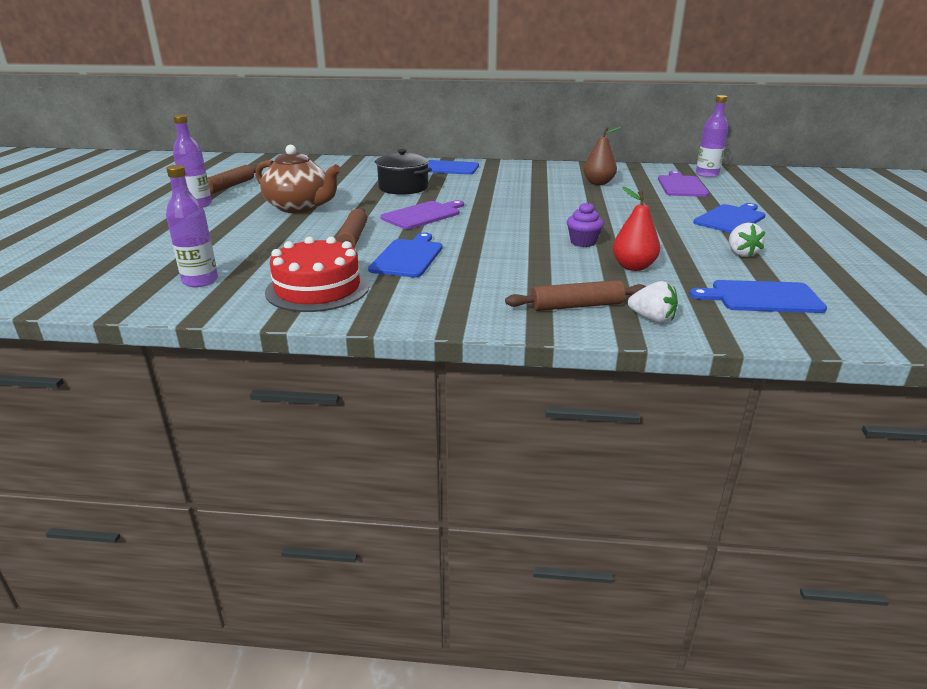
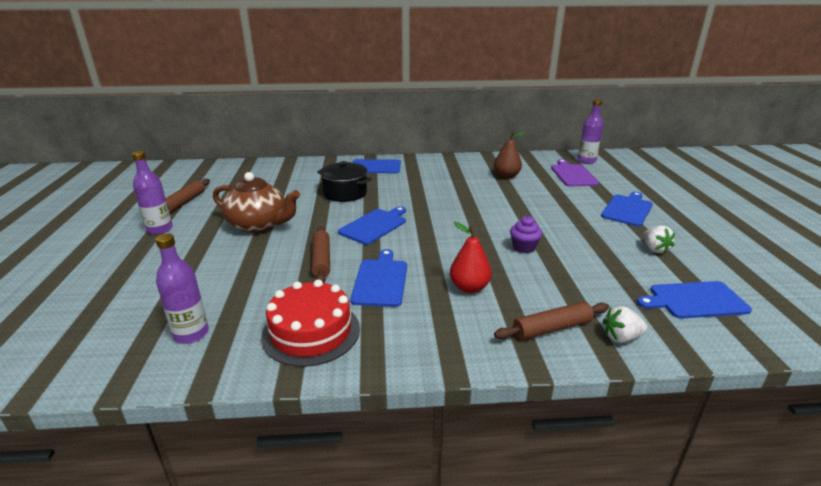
camera: 10 degrees left, 0 degrees up
purple cutting board [381,200,464,229] -> blue cutting board [338,206,406,245]
red pear [612,187,660,271] -> red pear moved to [450,222,492,293]
white strawberry [628,281,678,323] -> white strawberry turned 150 degrees clockwise [603,306,647,343]

